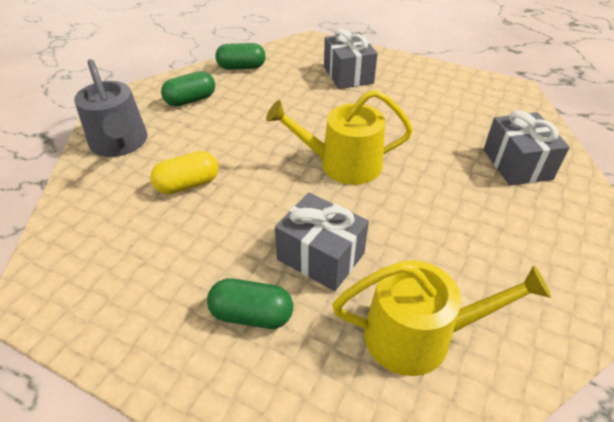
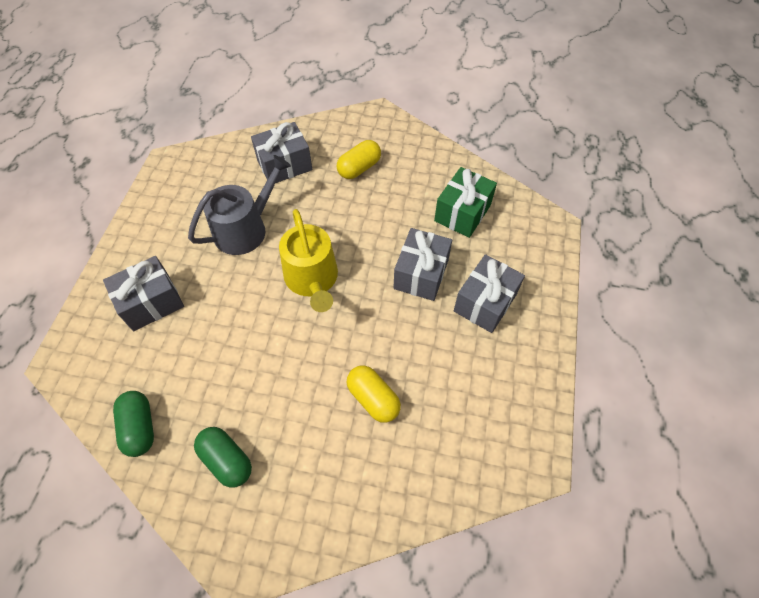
camera: 105 degrees left, 15 degrees up
grey watering can [74,59,148,157] -> grey watering can moved to [188,155,291,255]
green capsule [207,279,293,329] -> grey gift [454,254,525,333]
yellow watering can [332,260,551,376] -> green gift [434,167,497,238]
none -> yellow capsule [337,140,381,179]

